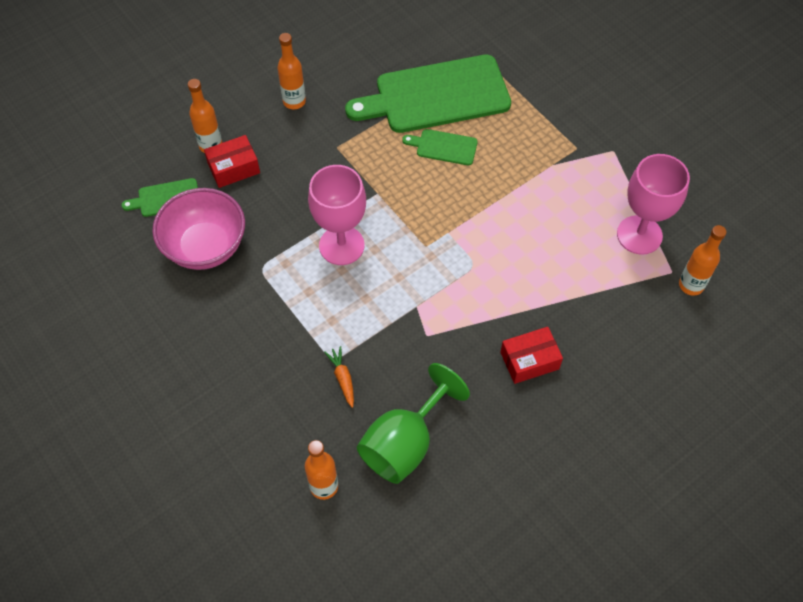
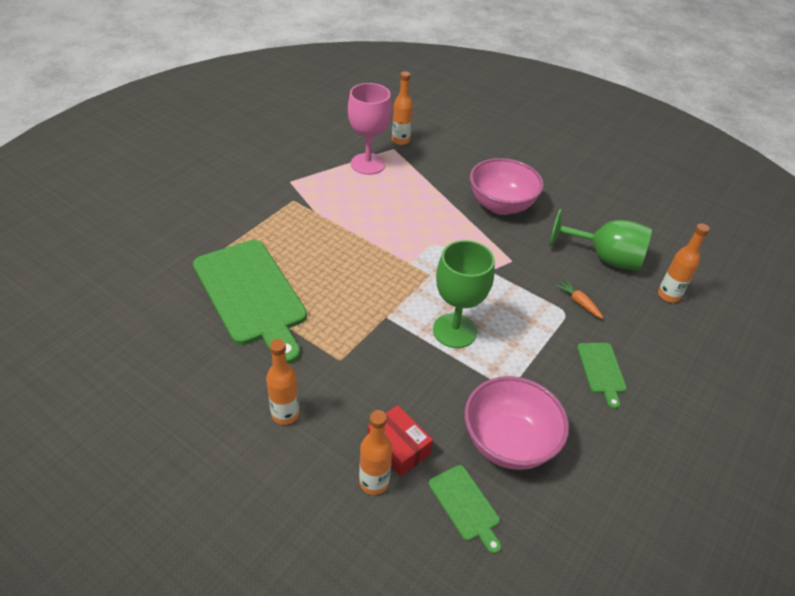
camera: 110 degrees left, 15 degrees down
pink goblet [308,165,366,265] -> green goblet [433,240,495,348]
orange carrot [324,346,354,408] -> orange carrot turned 90 degrees clockwise [556,280,603,319]
green cutting board [402,129,478,165] -> green cutting board moved to [577,343,627,409]
red box [500,327,563,384] -> pink bowl [470,158,544,215]

